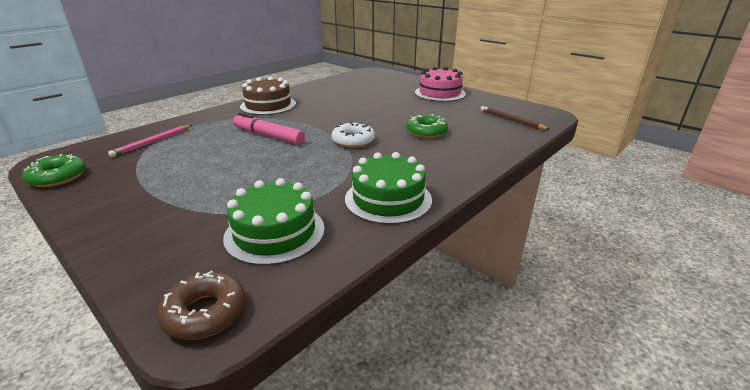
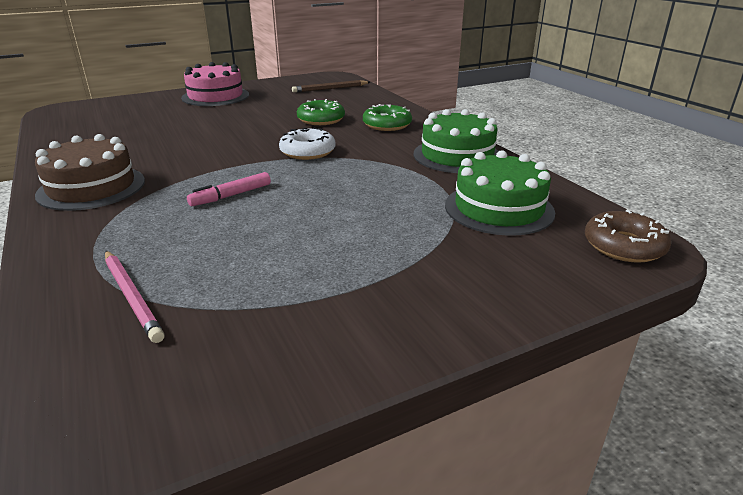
camera: 70 degrees left, 0 degrees up
green donut [23,154,86,187] -> green donut moved to [363,104,412,131]
pink marker [233,113,305,145] -> pink marker [187,172,271,206], size x0.63

